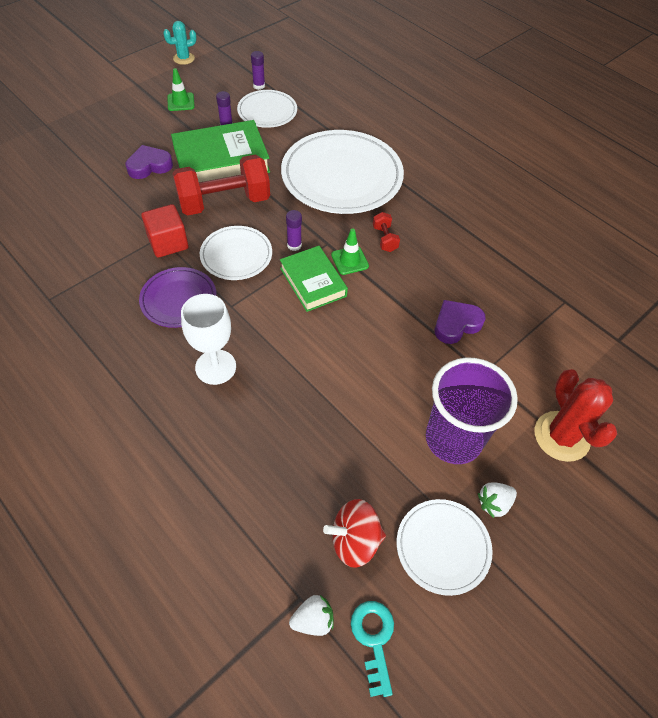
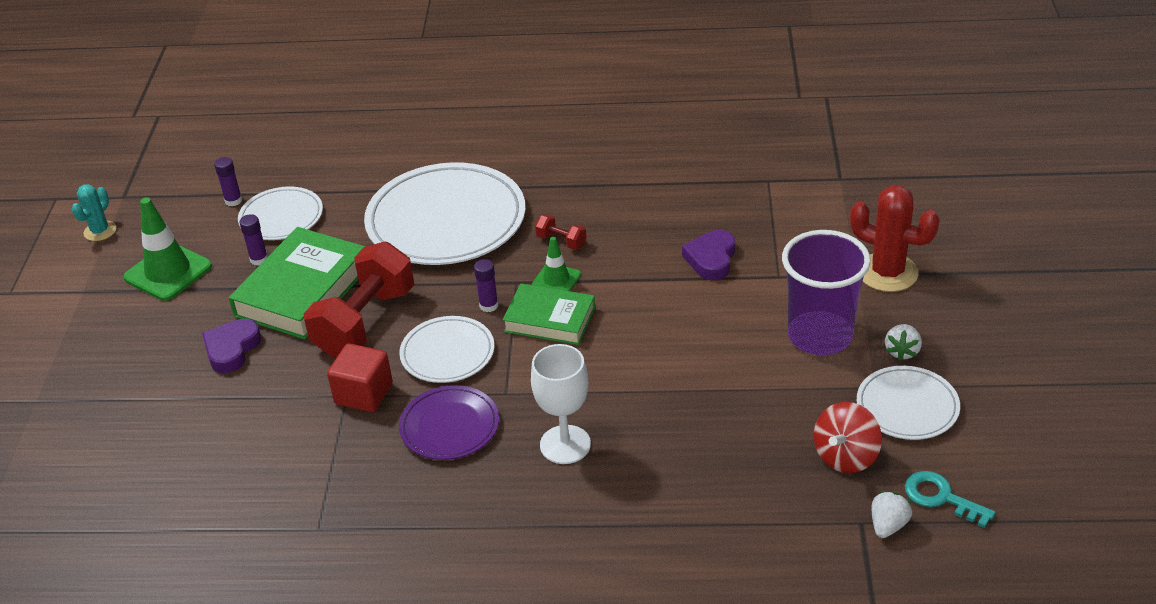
camera: 40 degrees left, 15 degrees down
green traffic cone [167,68,195,111] -> green traffic cone [124,197,212,301], size x1.74

